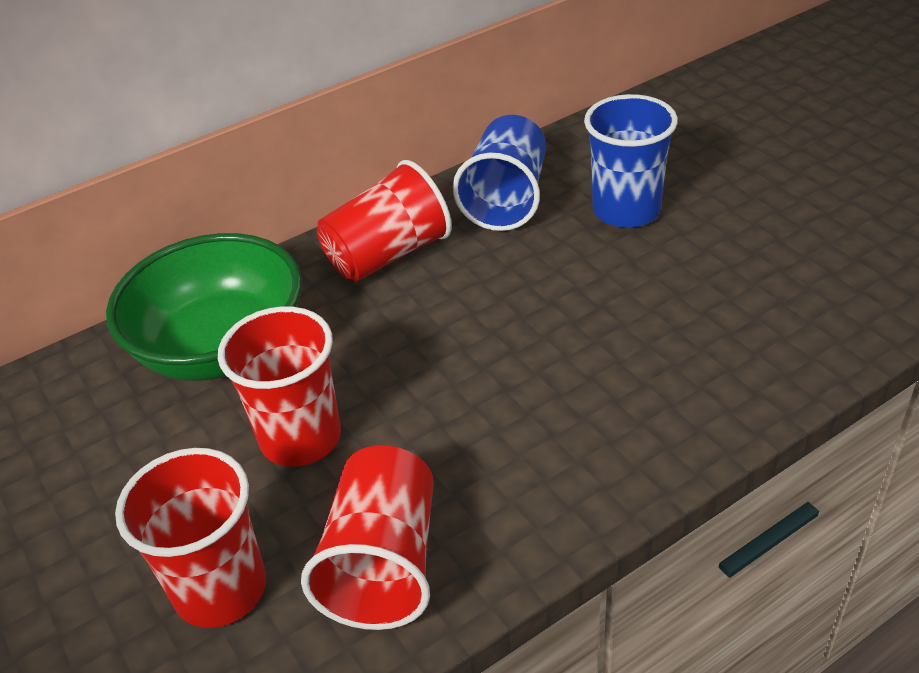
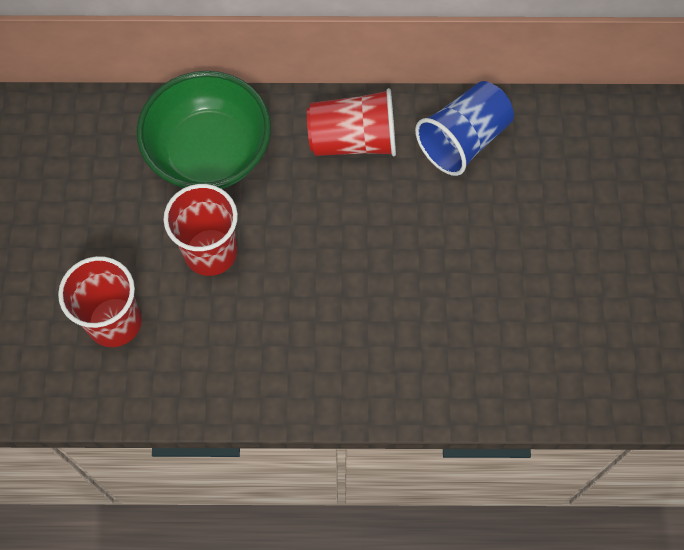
camera: 30 degrees right, 25 degrees up
red cup [301,445,434,630] -> none
blue cup [584,94,678,228] -> none

